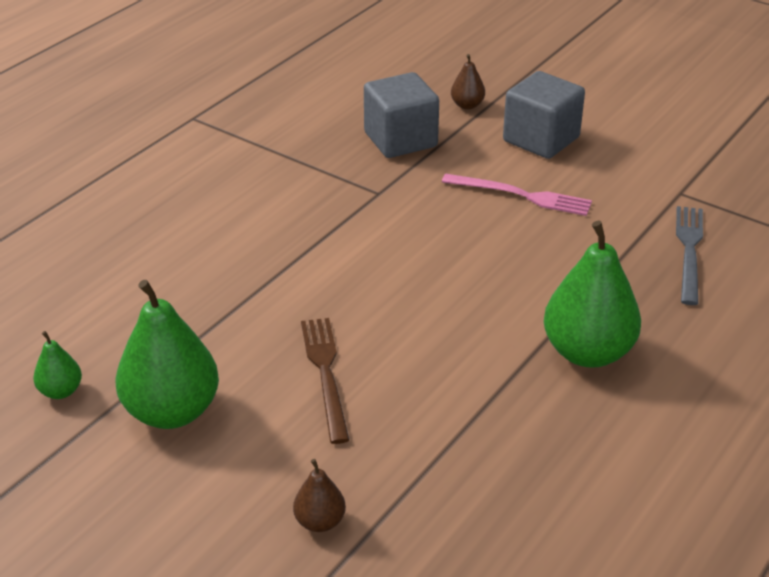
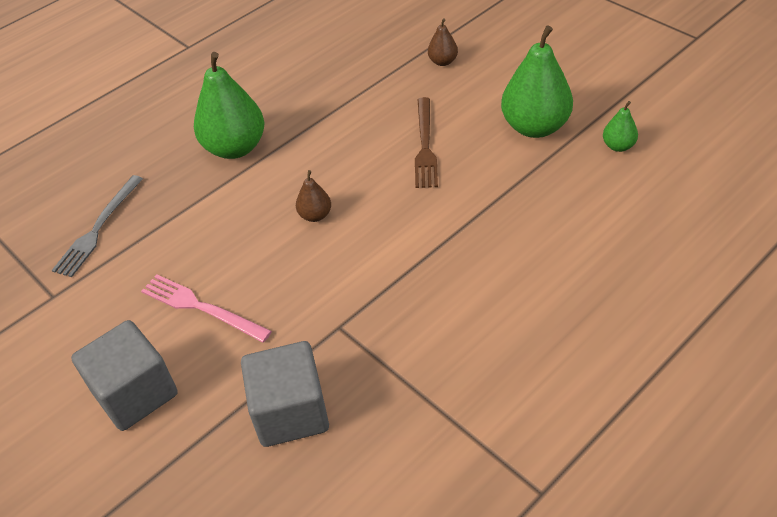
camera: 165 degrees left, 10 degrees up
brown pear [451,54,485,109] -> brown pear moved to [296,170,331,222]

